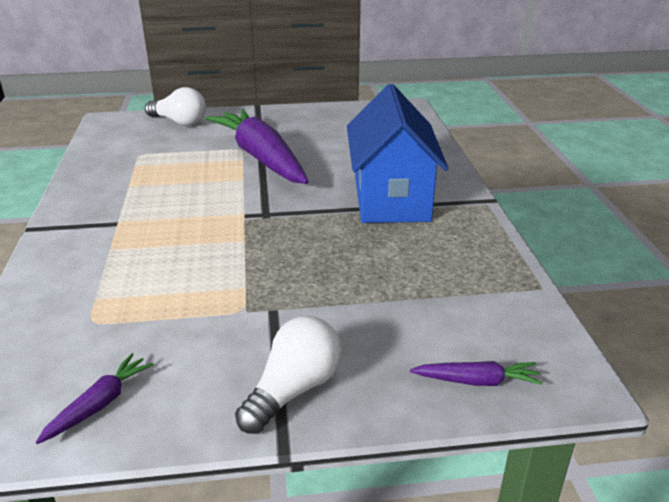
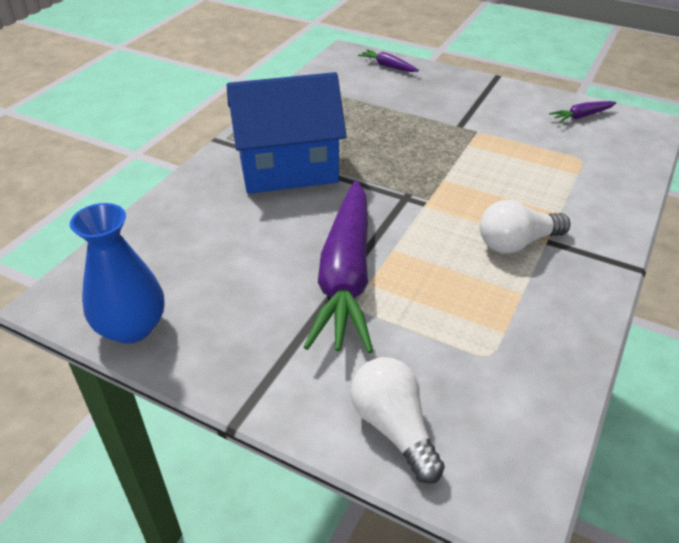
camera: 145 degrees left, 10 degrees up
white light bulb [235,316,342,434] -> white light bulb moved to [480,200,570,253]
blue house [347,84,449,223] -> blue house turned 45 degrees clockwise [227,72,347,194]
none -> blue vase [70,203,165,344]

